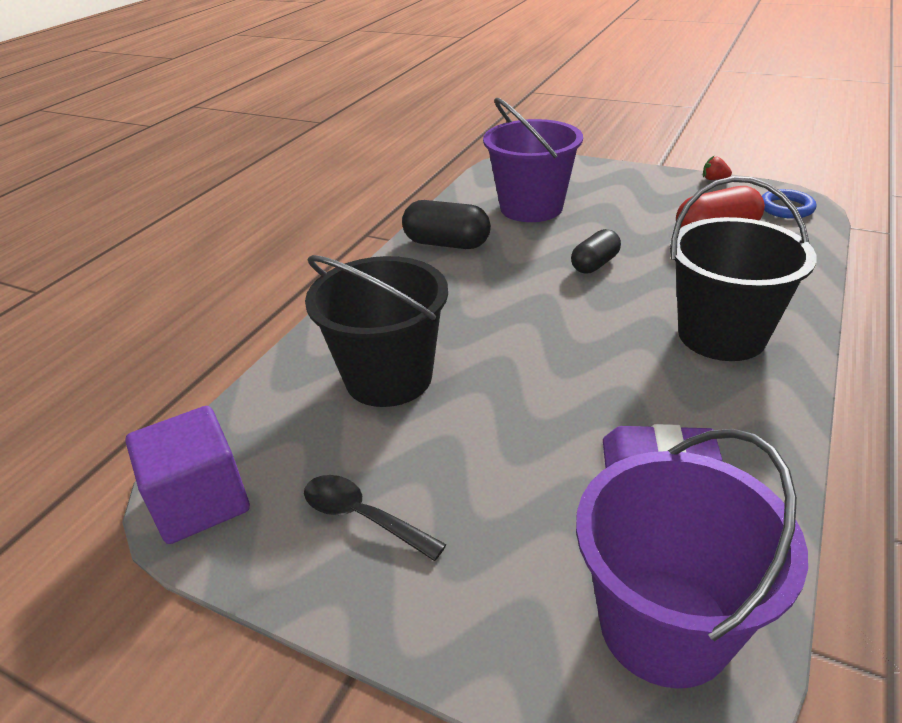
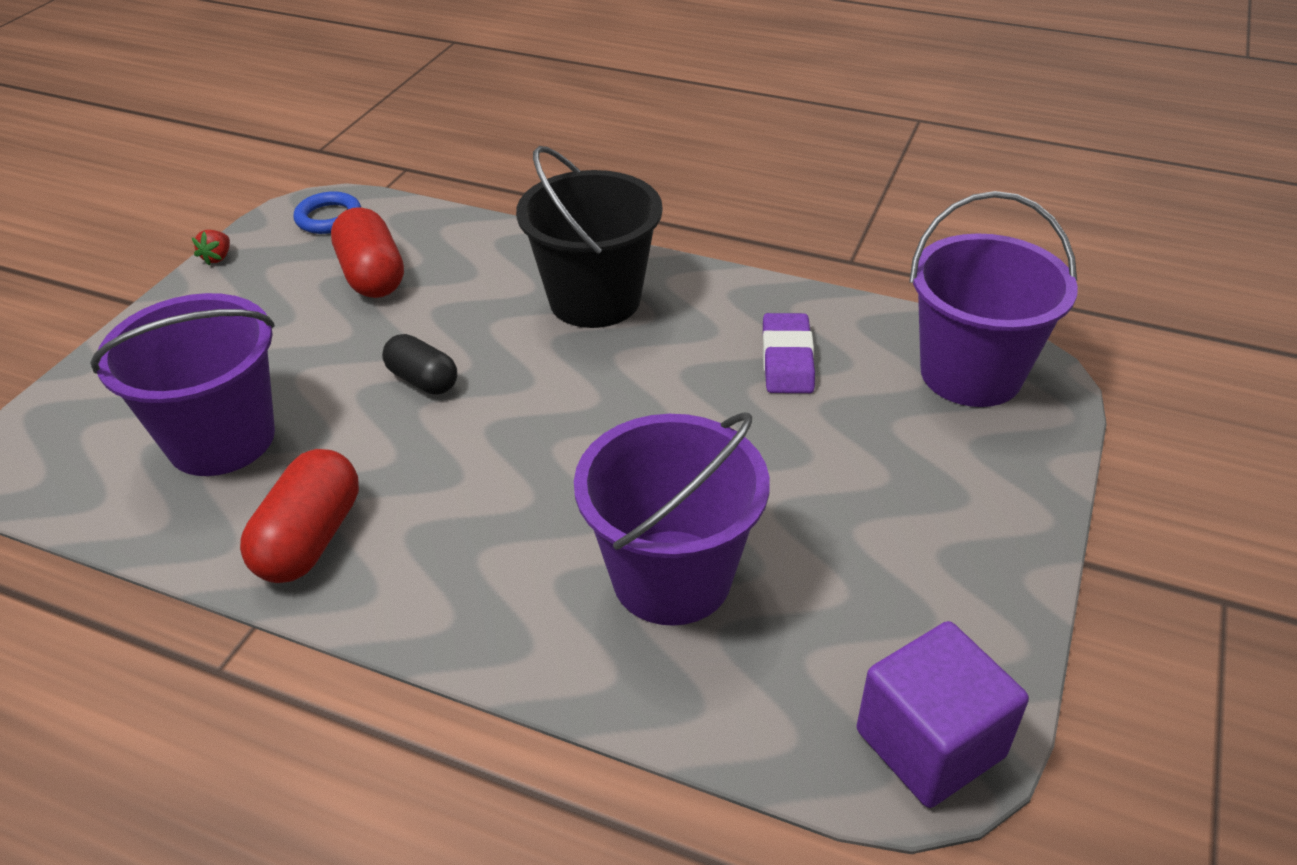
camera: 95 degrees left, 5 degrees up
black spoon [304,475,447,561] -> none
black bucket [305,255,448,407] -> purple bucket [574,412,770,626]
black capsule [402,200,491,249] -> red capsule [240,449,359,583]

